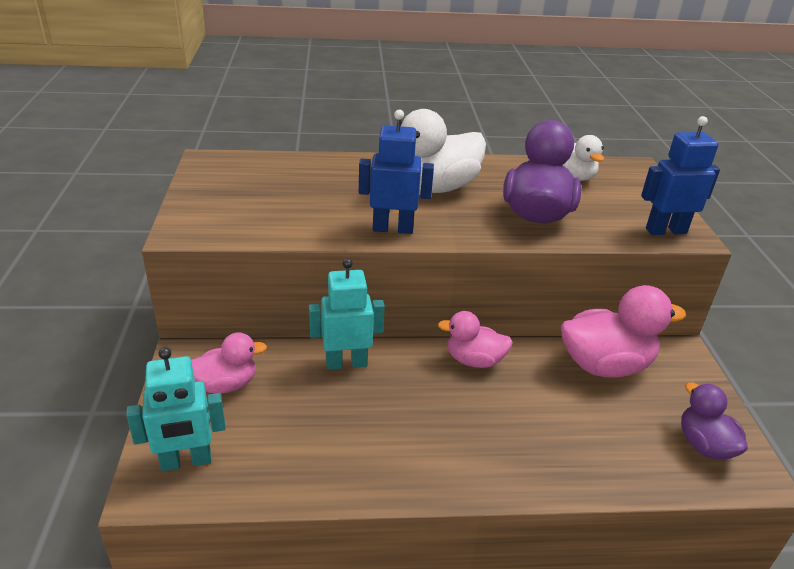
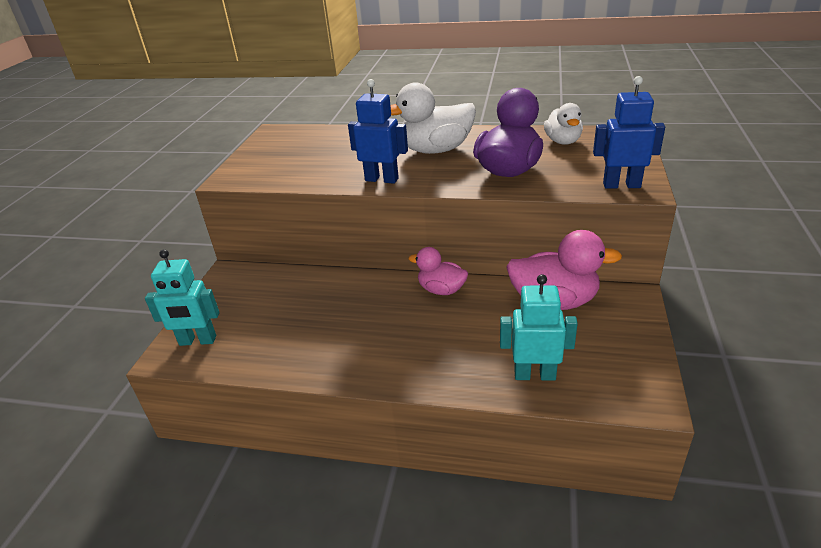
camera: 20 degrees right, 0 degrees up
pink duck [191,332,267,393] -> none
turquoise robot [309,258,385,370] -> turquoise robot moved to [500,274,578,381]
purple duck [681,382,748,460] -> none

